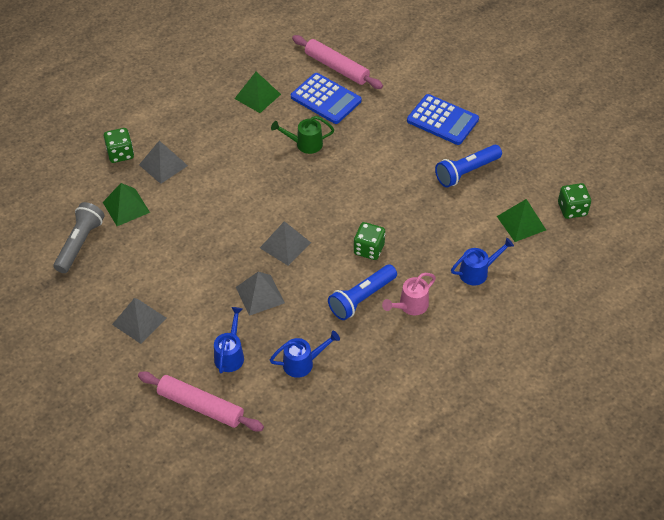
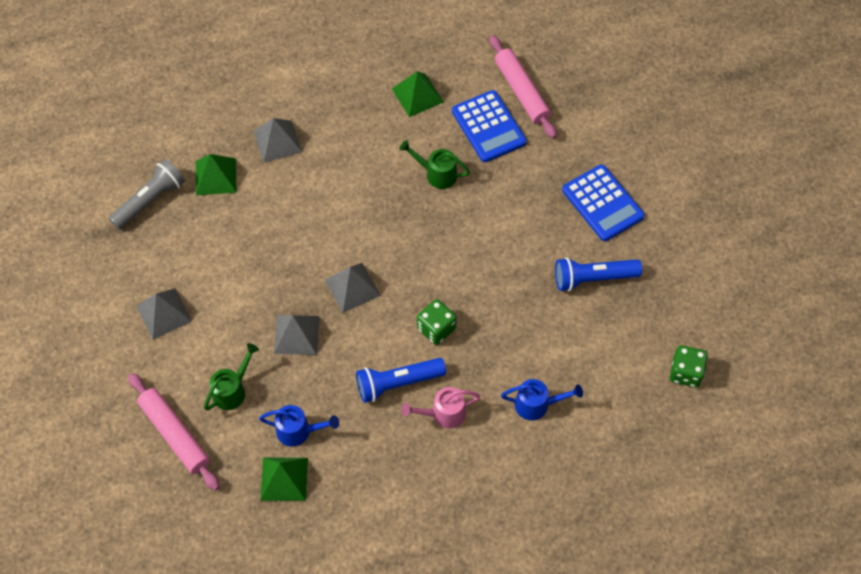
camera: 25 degrees right, 10 degrees up
green dice [104,128,134,163] -> none
blue watering can [214,307,244,373] -> green watering can [204,343,259,411]
green pyramid [497,199,546,242] -> green pyramid moved to [260,458,308,501]

